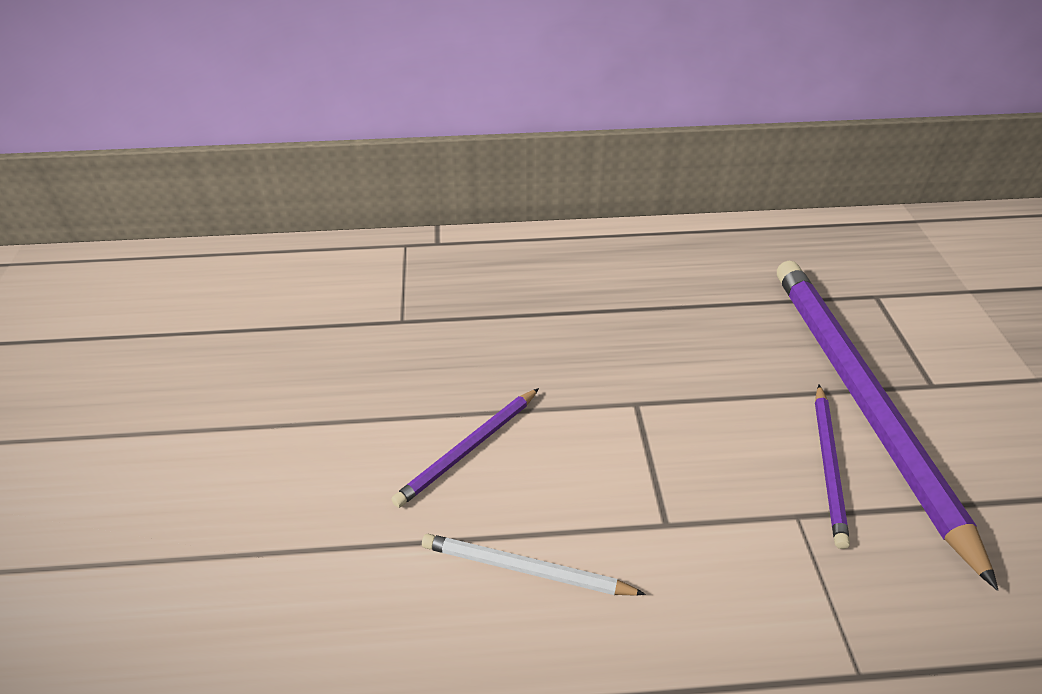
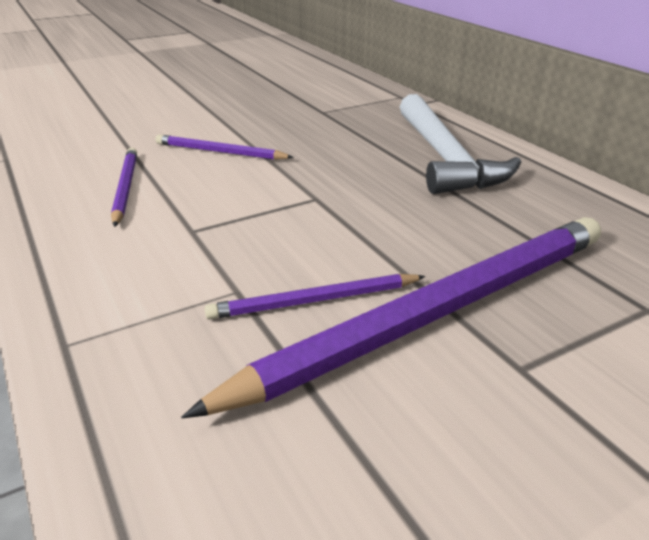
camera: 65 degrees right, 10 degrees down
white pencil [422,534,646,596] -> purple pencil [111,148,137,227]
none -> white hammer [400,94,521,194]

